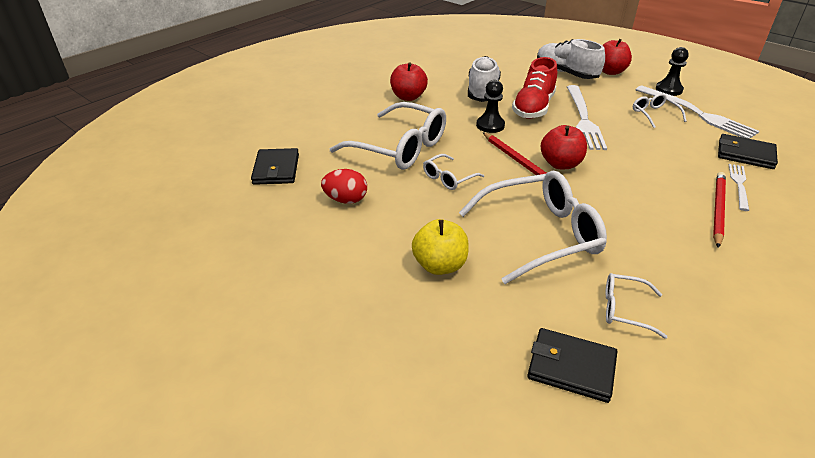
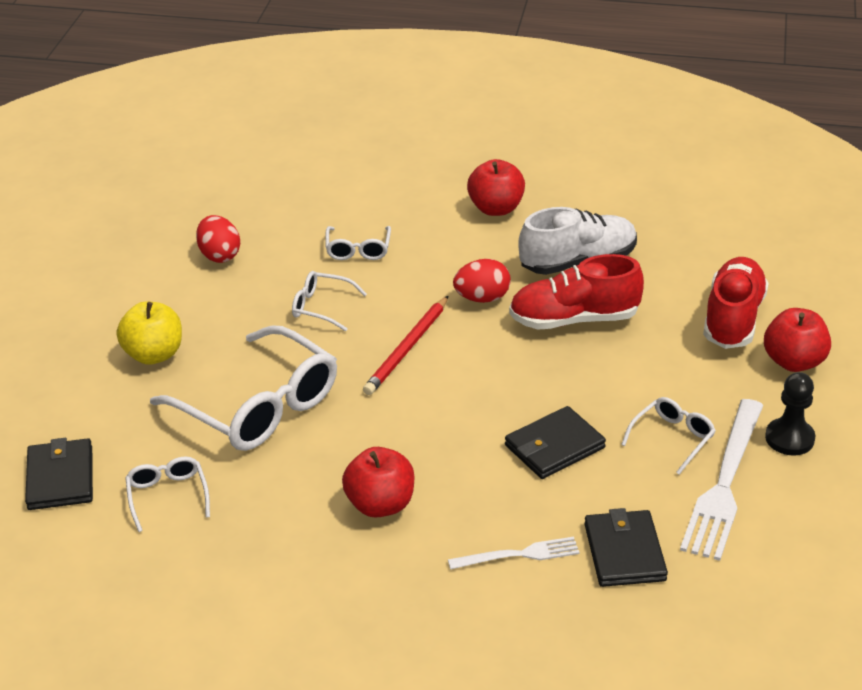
camera: 60 degrees right, 0 degrees up
black wallet [251,148,299,185] -> black wallet moved to [505,406,606,479]
white glasses [330,102,446,170] -> white glasses [325,226,391,260], size x0.47
black pawn [476,80,505,133] -> red egg [453,259,511,303]
white shoe [537,39,605,79] -> red shoe [703,257,769,349]
red apple [541,125,587,169] -> red apple moved to [342,447,414,518]
white fork [567,85,607,150] -> none
red pencil [713,172,726,248] -> none

